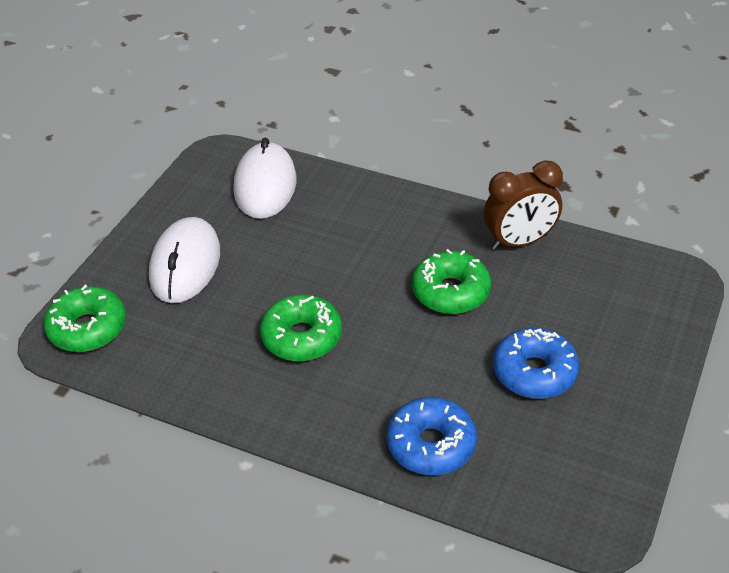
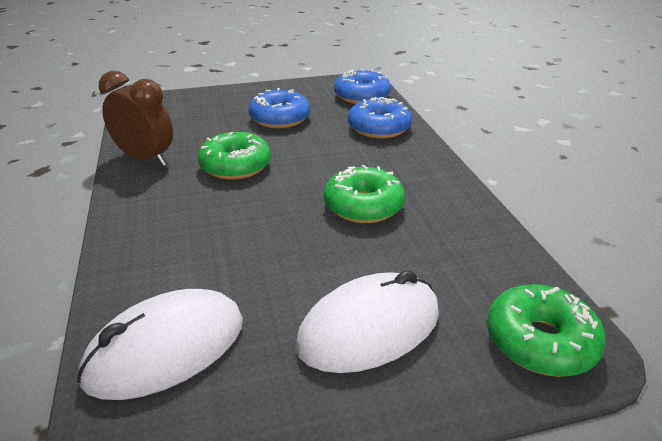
camera: 130 degrees left, 10 degrees down
none -> blue donut [334,69,391,104]

